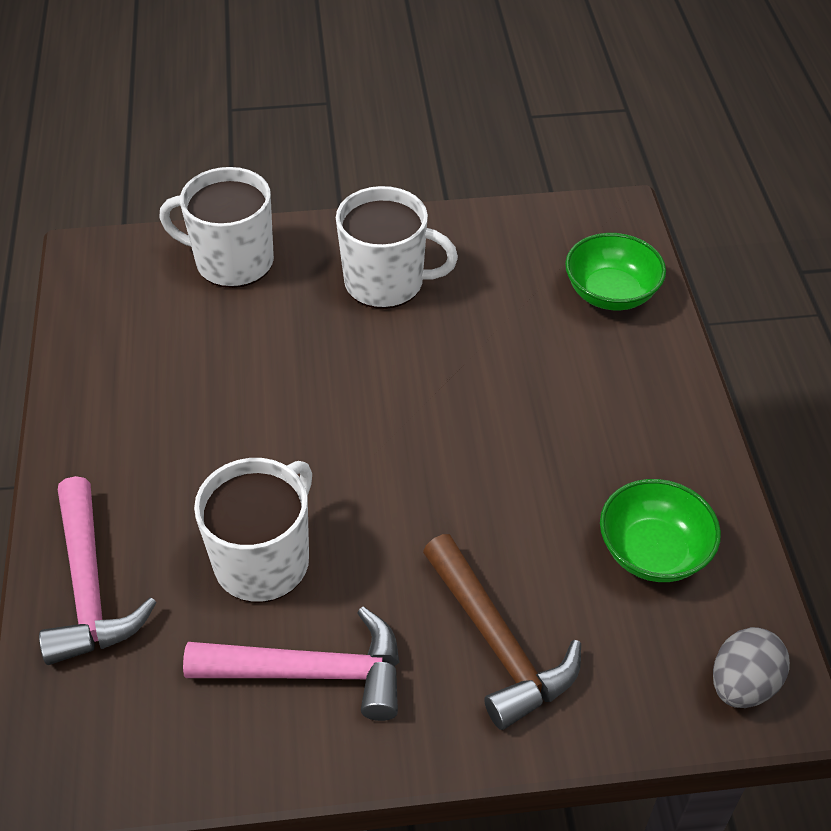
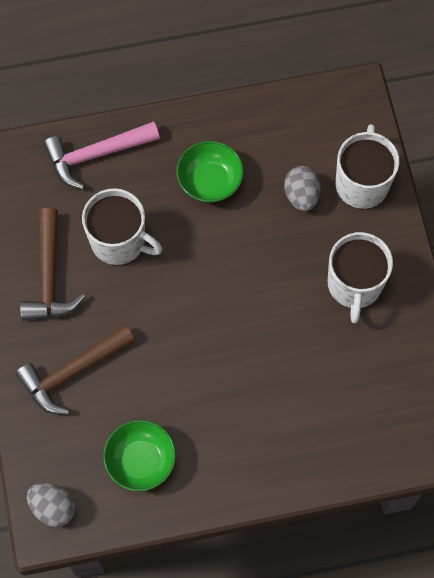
camera: 85 degrees right, 20 degrees up
pink hammer [183,607,399,721] -> brown hammer [20,208,85,321]
green bowl [565,233,666,310] -> green bowl moved to [176,141,244,203]
none -> grey egg [284,166,321,211]

